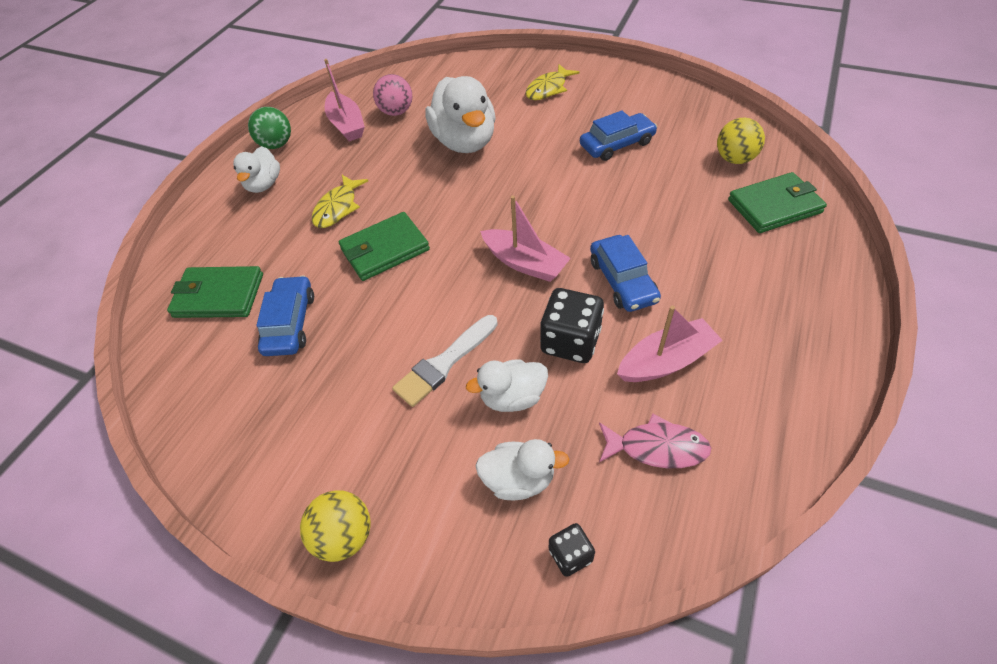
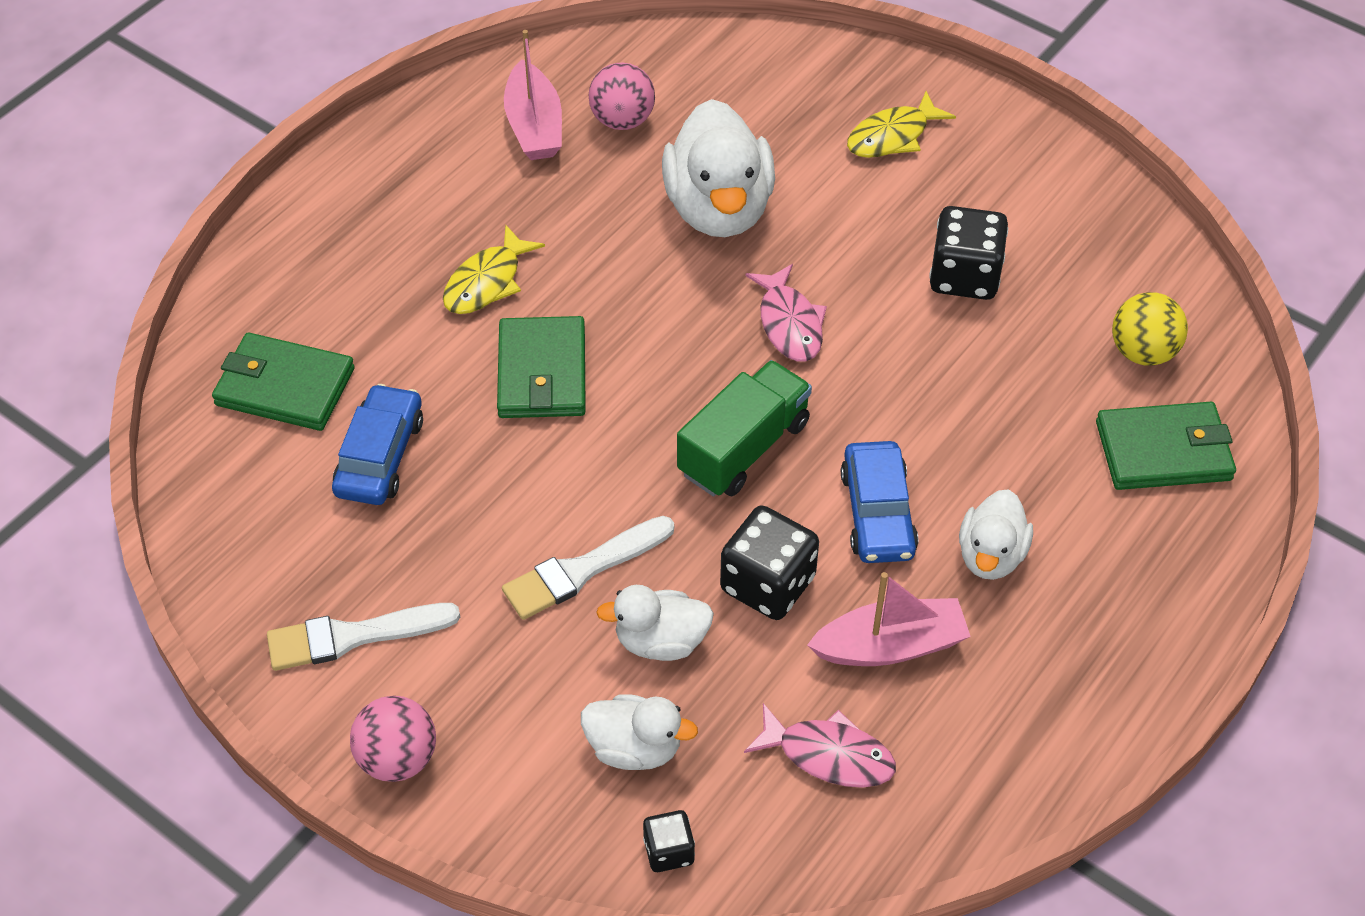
camera: 10 degrees right, 0 degrees up
white duck [233,146,280,193] -> white duck moved to [959,489,1033,580]
green ball [248,107,291,149] -> none
yellow ball [300,490,371,562] -> pink ball [350,696,436,782]
green wallet [339,212,430,281] -> green wallet turned 75 degrees counterclockwise [497,316,586,418]
pink boat [480,196,571,282] -> green truck [677,360,812,497]
blue car [580,110,657,161] -> black dice [929,206,1008,300]
none -> white brush [267,603,460,671]
none -> pink fish [745,264,827,362]

